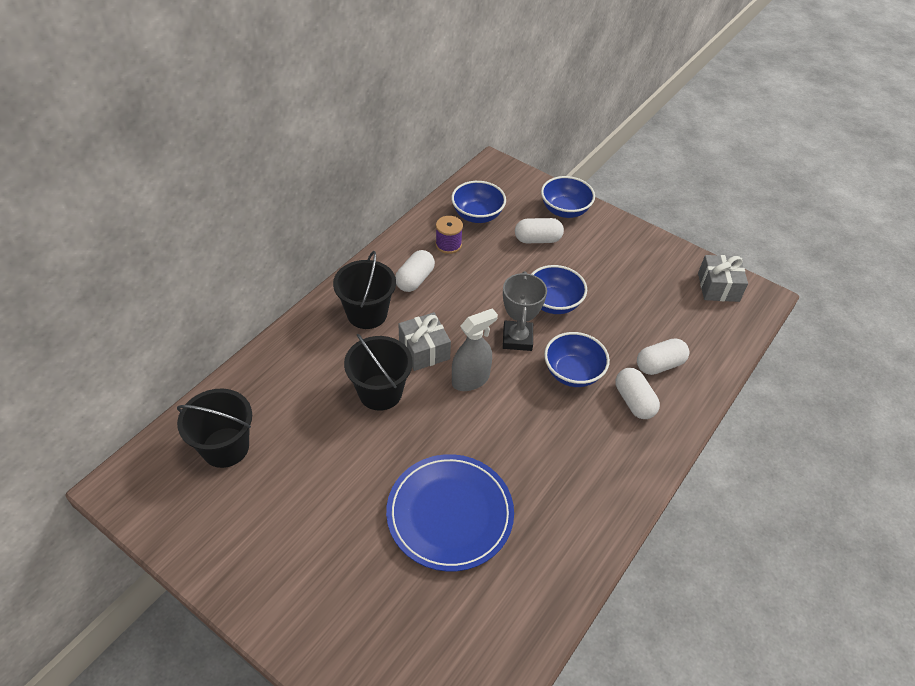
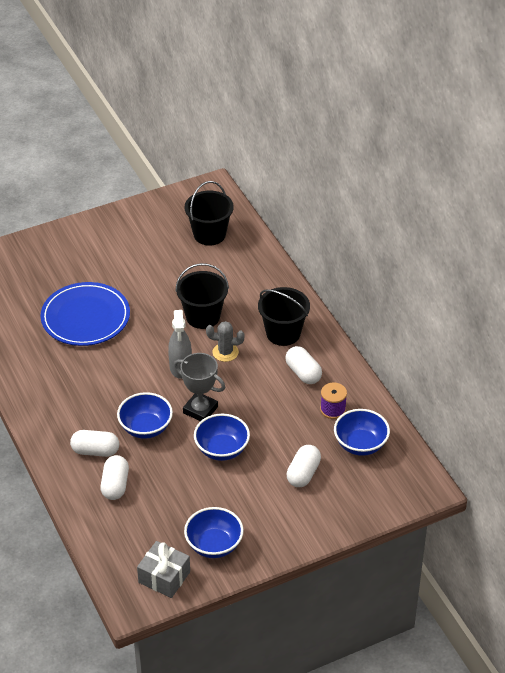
camera: 120 degrees right, 5 degrees down
grey gift [398,312,451,371] -> grey cactus [206,321,245,362]
blue bowl [541,176,595,218] -> blue bowl moved to [184,507,244,558]

